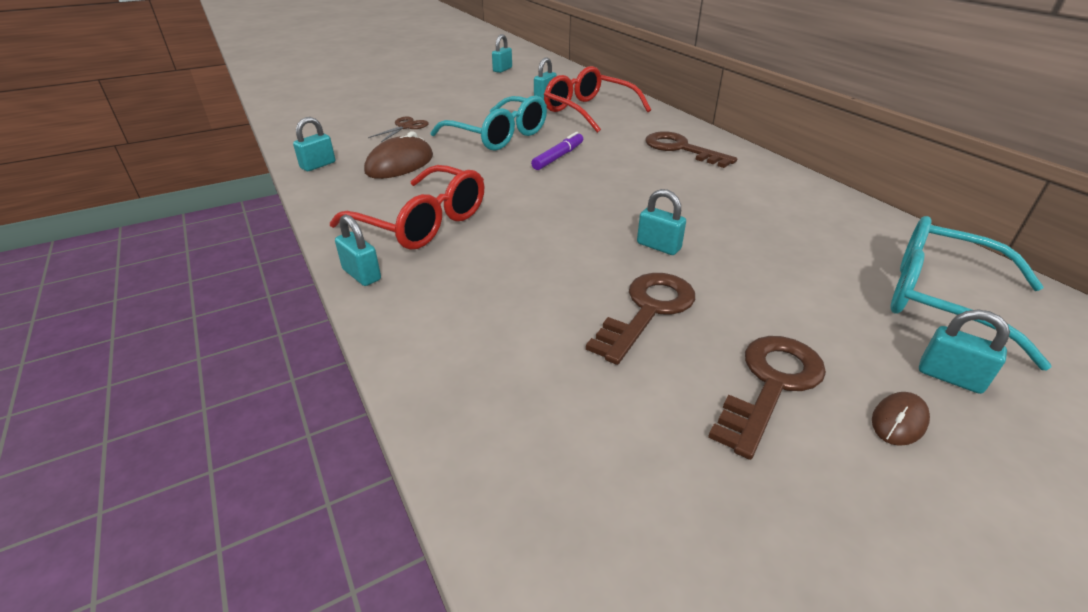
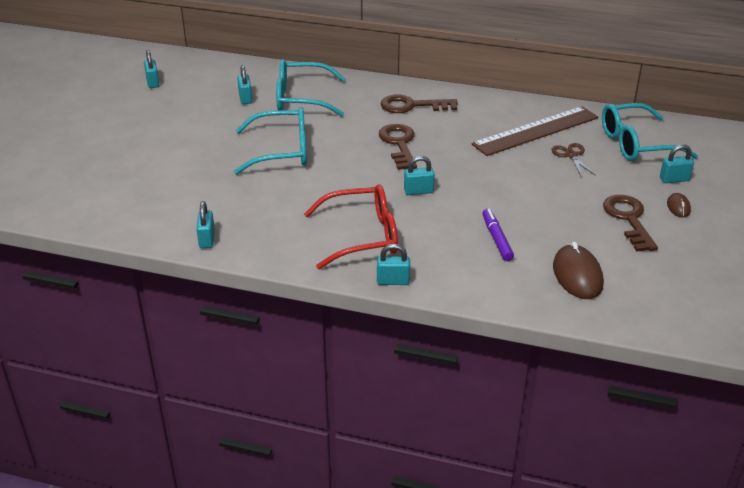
camera: 45 degrees left, 0 degrees up
brown mouse [364,131,433,179] -> brown mouse moved to [553,242,604,299]
brown scissors [368,117,429,142] -> brown scissors moved to [552,143,596,177]
purple marker [531,132,583,170] -> purple marker moved to [482,209,514,261]
red glasses [544,66,651,133] -> turquoise glasses [276,59,345,117]
brown key [586,273,695,365] -> brown key moved to [379,124,417,170]
turquoise padlock [637,189,686,255] -> turquoise padlock moved to [404,156,435,195]
none -> brown ruler [471,106,598,156]

